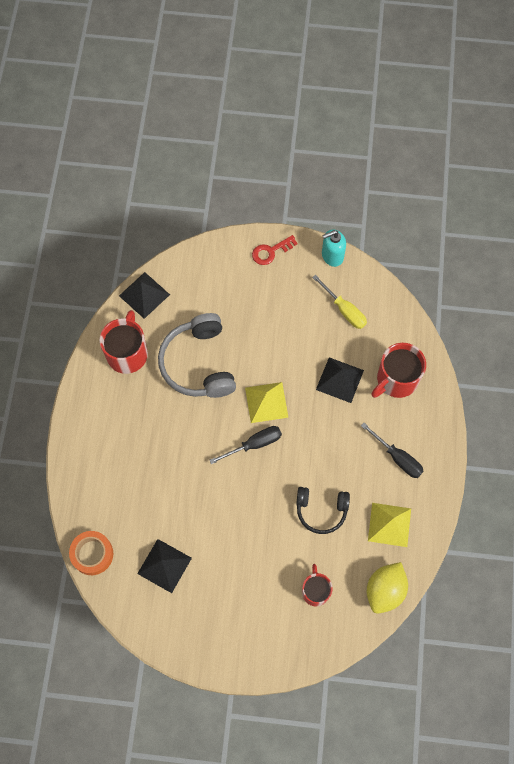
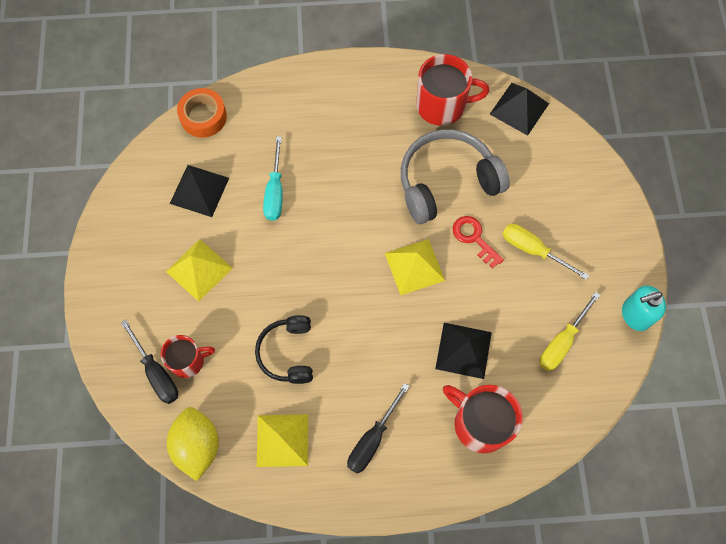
camera: 80 degrees right, 0 degrees up
black screwdriver [209,426,282,464] -> black screwdriver moved to [121,320,178,404]
red key [252,235,298,265] -> red key moved to [453,216,504,268]
turquoise soap dispenser [322,229,346,267] -> turquoise soap dispenser turned 75 degrees counterclockwise [622,285,666,331]
yellow lemon [367,562,408,614] -> yellow lemon turned 60 degrees clockwise [167,407,219,481]
none -> yellow pyramid [166,239,232,302]
none -> turquoise screwdriver [263,136,283,221]
none -> yellow screwdriver [502,224,589,280]

